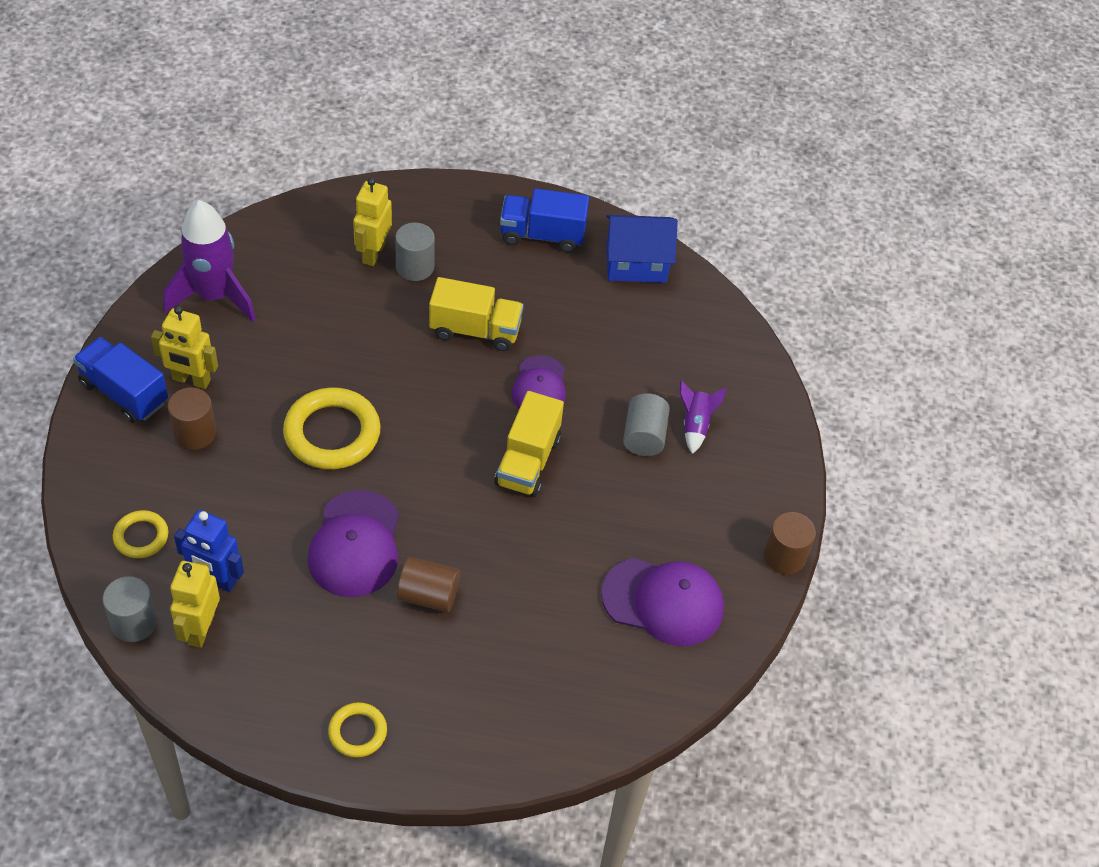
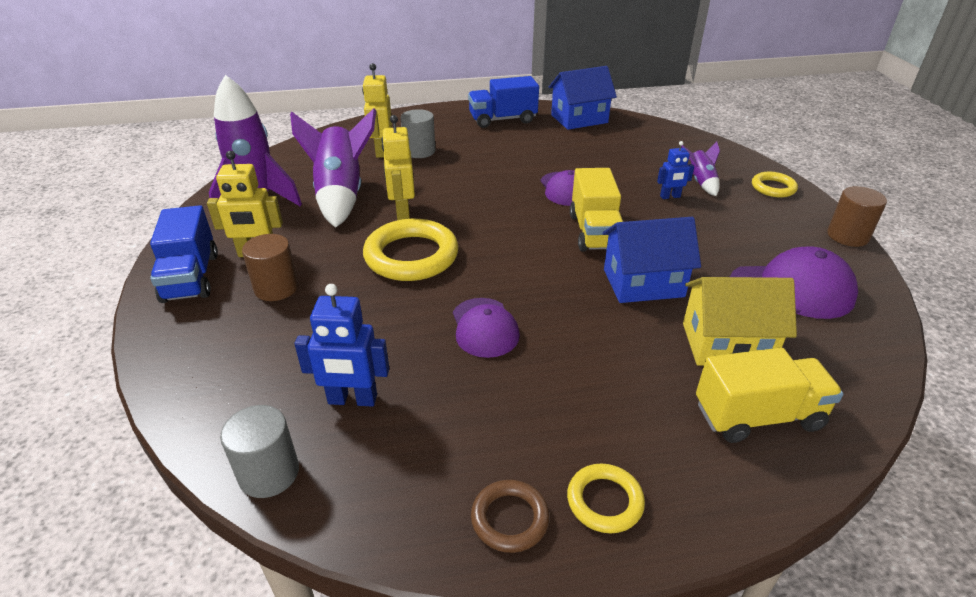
camera: 15 degrees left, 15 degrees down
blue truck [73,337,168,423] -> blue truck turned 120 degrees counterclockwise [150,205,218,303]
yellow ring [113,510,168,558] -> yellow ring moved to [752,172,798,197]
yellow robot [170,561,220,648] -> yellow robot moved to [382,115,415,220]
purple cap [308,490,399,597] -> purple cap [453,298,520,358], size x0.66
brown cylinder [397,557,460,612] -> none
yellow truck [429,277,524,351] -> yellow truck moved to [696,348,843,443]
grey cylinder [623,393,670,456] -> blue robot [657,141,694,199]
none -> purple rocket [290,108,376,228]
none -> brown ring [471,480,550,553]
none -> blue house [603,217,701,303]
none -> yellow house [683,277,797,366]

